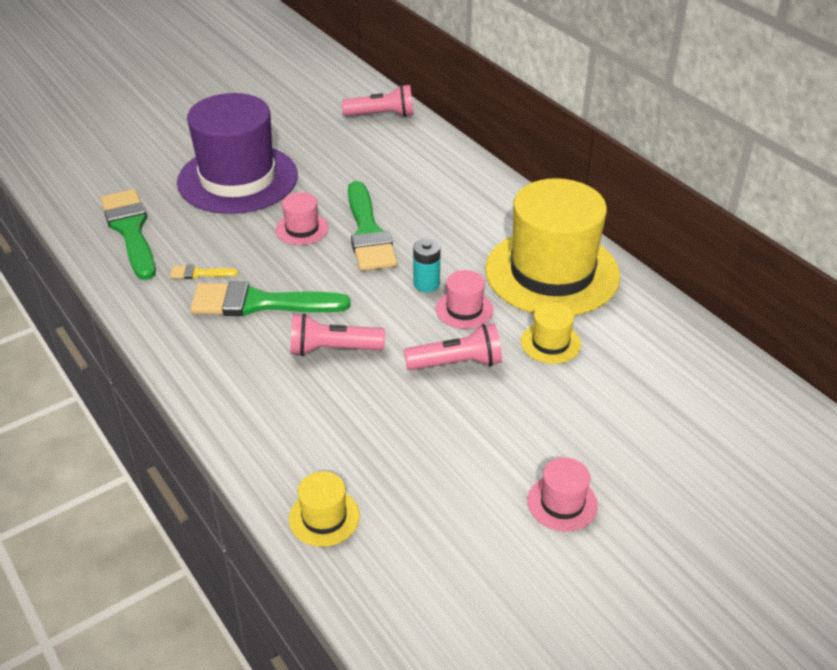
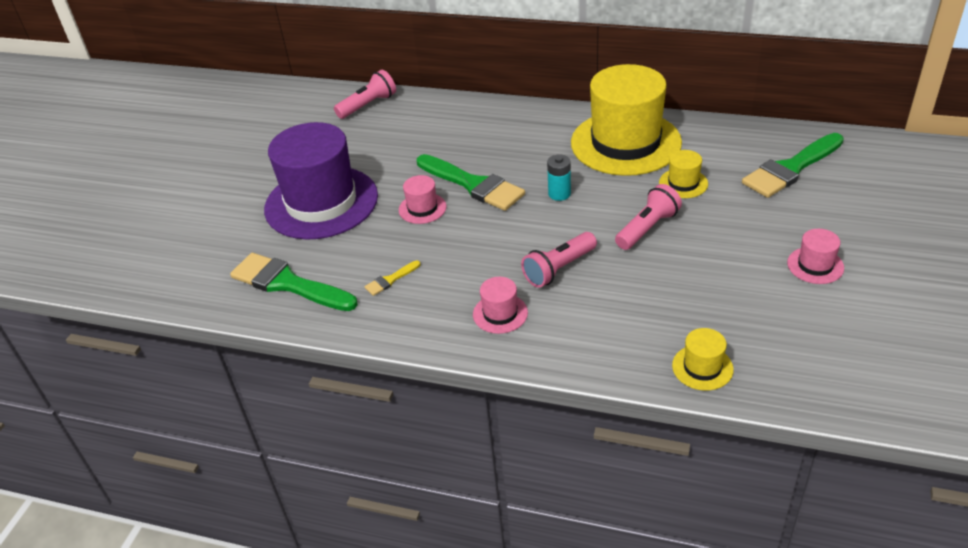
camera: 35 degrees left, 0 degrees up
green brush [190,281,351,316] -> green brush moved to [742,133,844,198]
pink hat [436,270,493,329] -> pink hat moved to [473,277,528,334]

